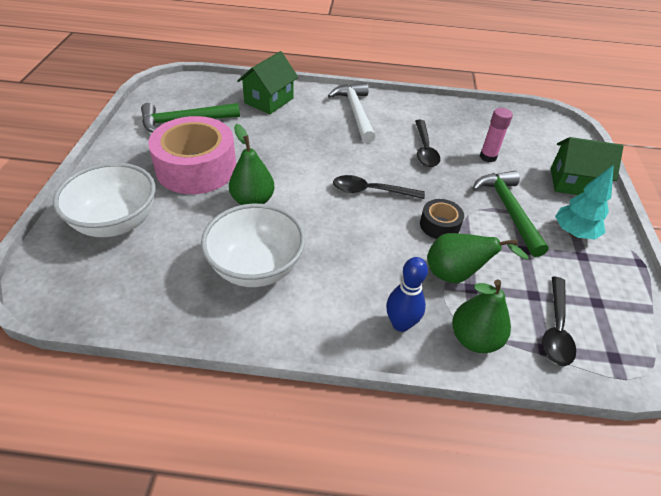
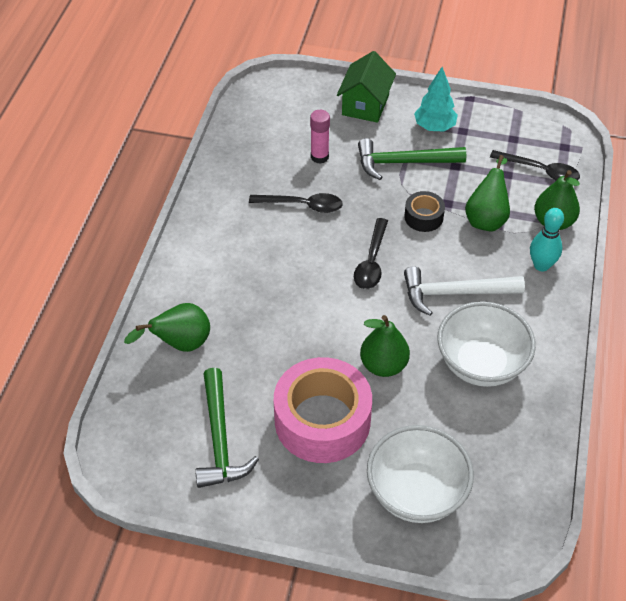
camera: 80 degrees left, 5 degrees up
green house [237,51,298,114] -> green pear [124,303,210,352]
white hammer [328,83,375,143] -> white hammer moved to [404,266,525,316]
blue bowling pin [386,257,428,332] -> turquoise bowling pin [530,208,564,272]

